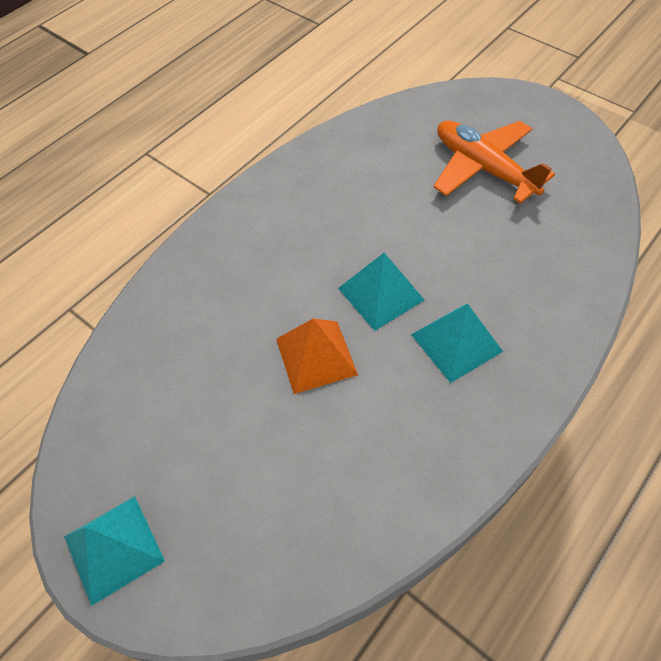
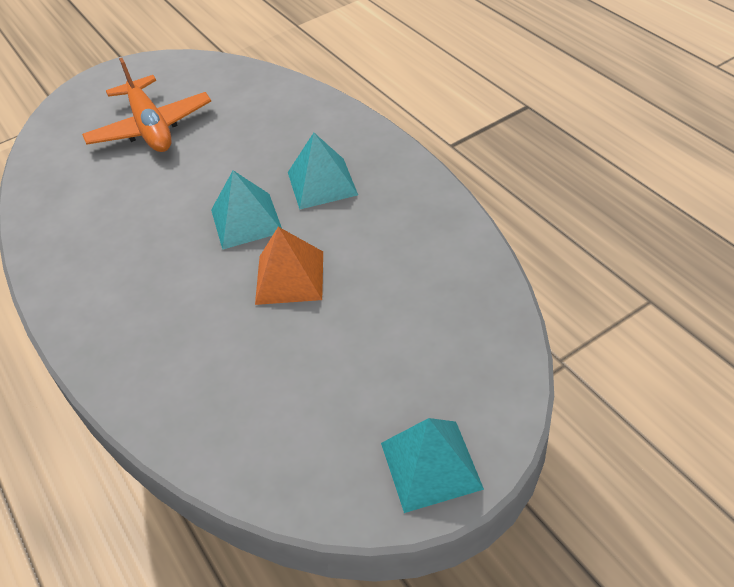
camera: 70 degrees left, 10 degrees down
orange plane [433,121,555,204] -> orange plane turned 90 degrees counterclockwise [82,58,211,152]

